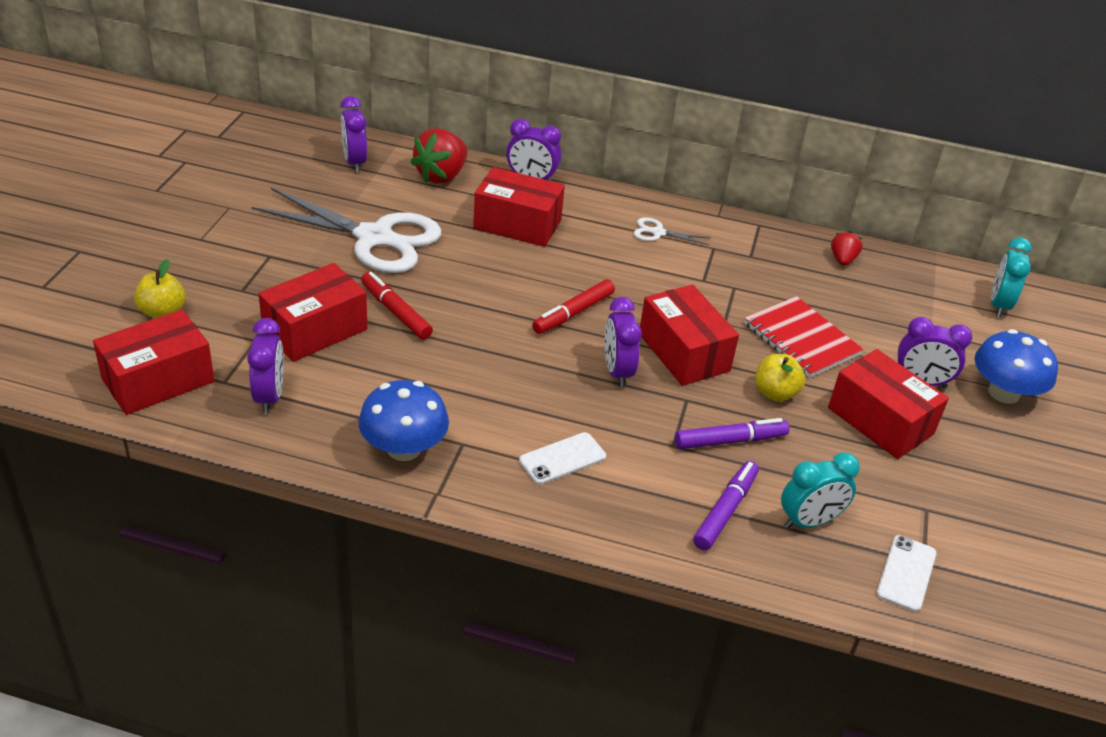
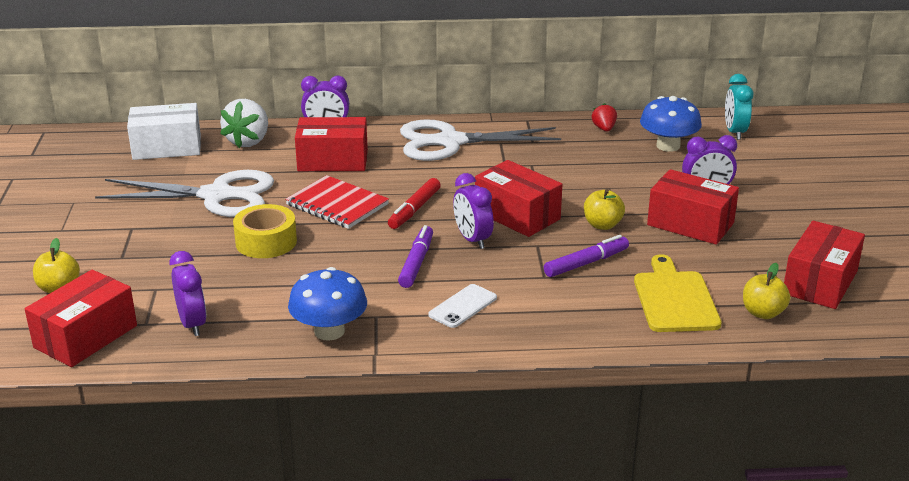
camera: 15 degrees left, 10 degrees down
red box [258,263,368,362] -> red box moved to [784,221,865,309]
purple clock [340,96,367,172] -> white box [127,103,201,160]
red marker [361,272,433,339] -> yellow tape [233,204,297,258]
red strawberry [411,128,468,184] -> white strawberry [220,99,268,148]
white scissors [633,217,711,245] -> white scissors [400,119,561,161], size x2.42
purple marker [693,461,759,550] -> purple marker moved to [398,225,433,288]
red notebook [744,296,864,378] -> red notebook moved to [285,175,389,229]
turquoise clock [781,452,860,529] -> yellow cutting board [634,254,722,332]
white phone [876,535,937,612] -> yellow apple [743,263,790,319]
blue mushroom [975,329,1058,404] -> blue mushroom moved to [640,96,702,152]

